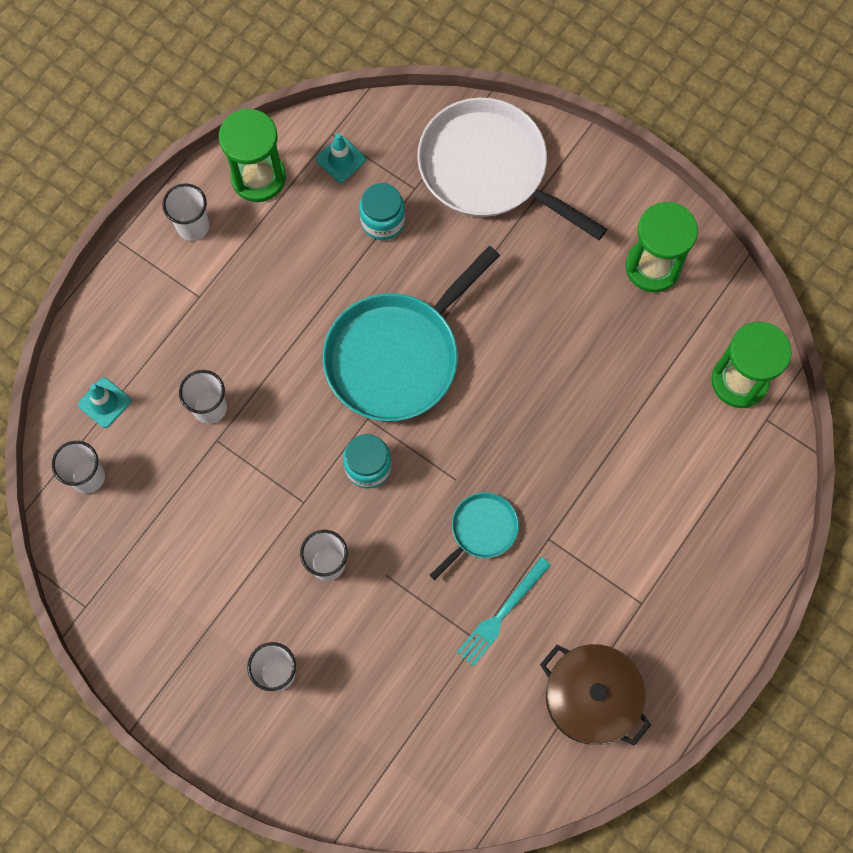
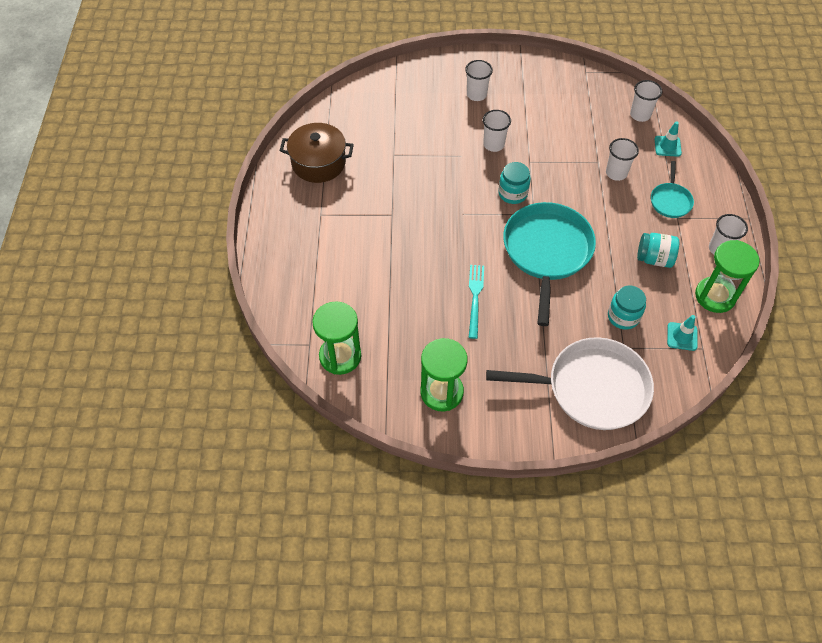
camera: 145 degrees right, 15 degrees down
turquoise pan [430,492,519,580] -> turquoise pan moved to [651,161,694,218]
turquoise fork [457,557,551,666] -> turquoise fork moved to [469,265,484,339]
none -> turquoise jar [637,233,679,268]

